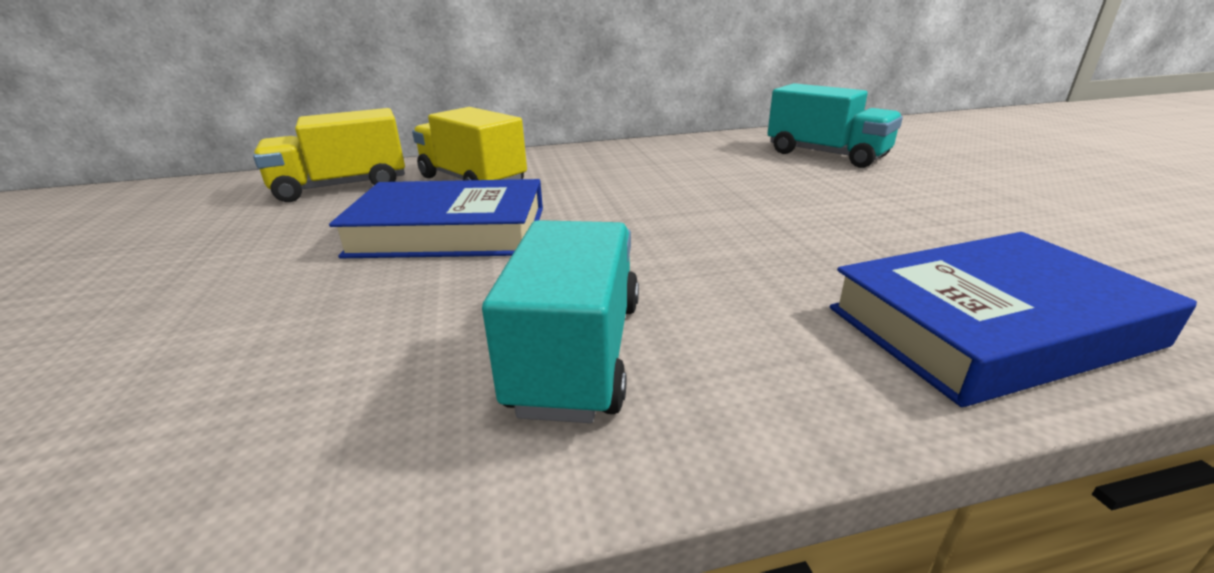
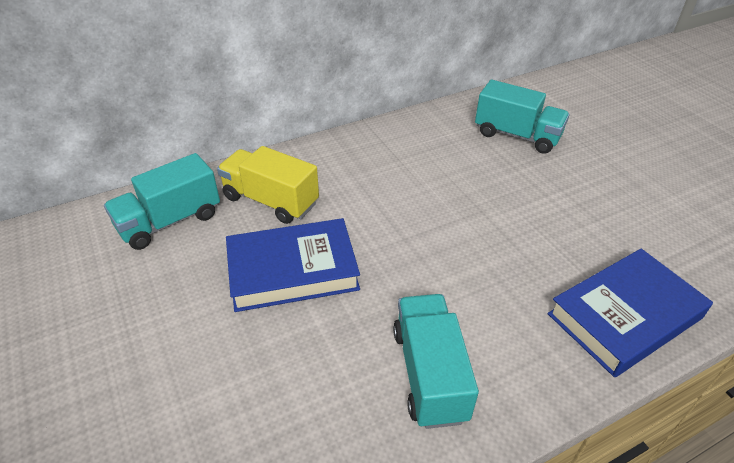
camera: 15 degrees left, 15 degrees up
yellow truck [253,108,405,202] -> turquoise truck [104,153,220,250]

